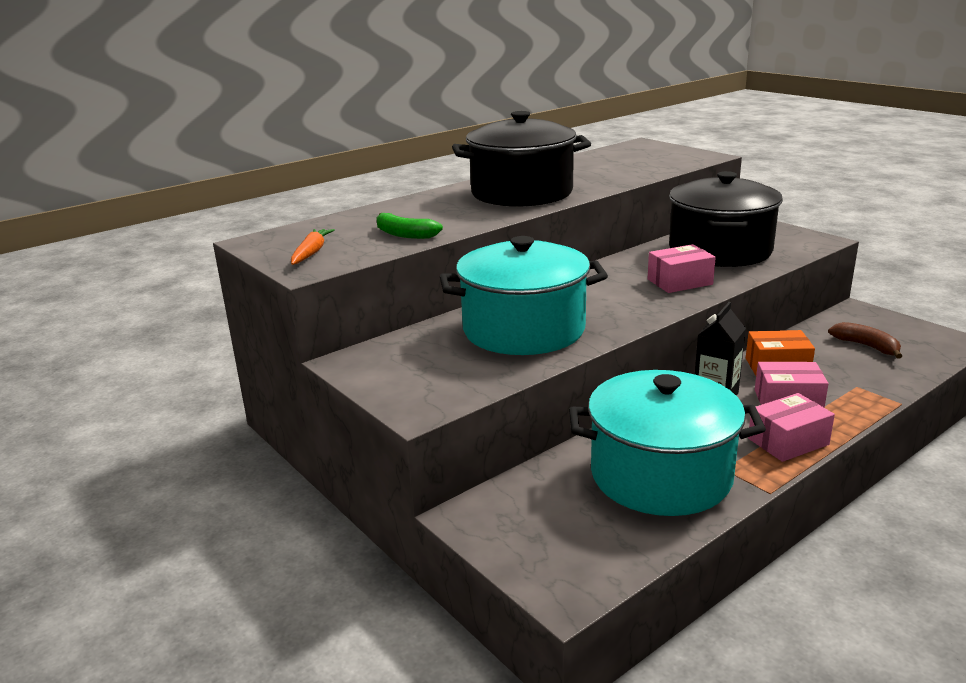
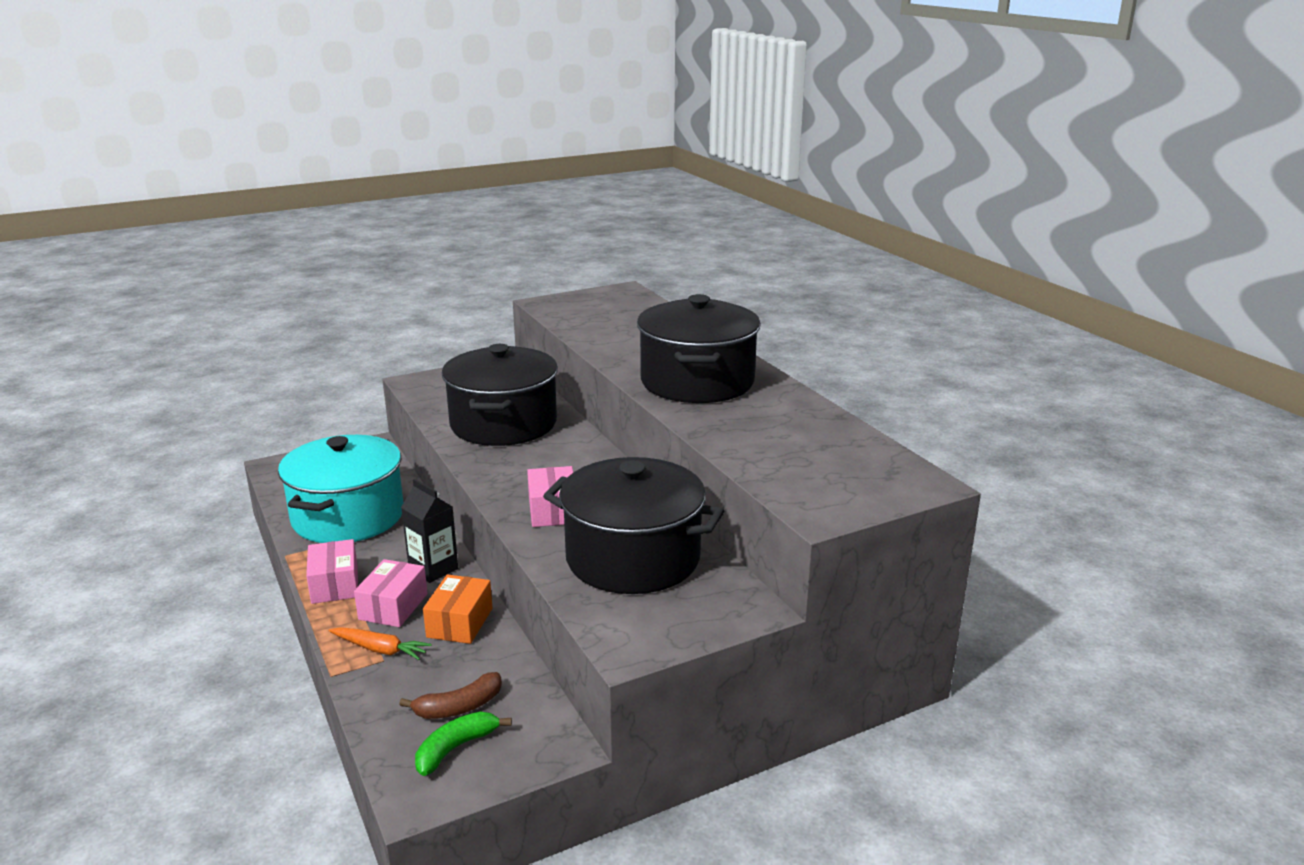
camera: 100 degrees right, 0 degrees up
orange carrot [291,229,335,265] -> orange carrot moved to [328,627,431,660]
green banana [377,213,443,239] -> green banana moved to [415,711,512,776]
turquoise pot [440,236,608,355] -> black pot [442,344,558,446]

